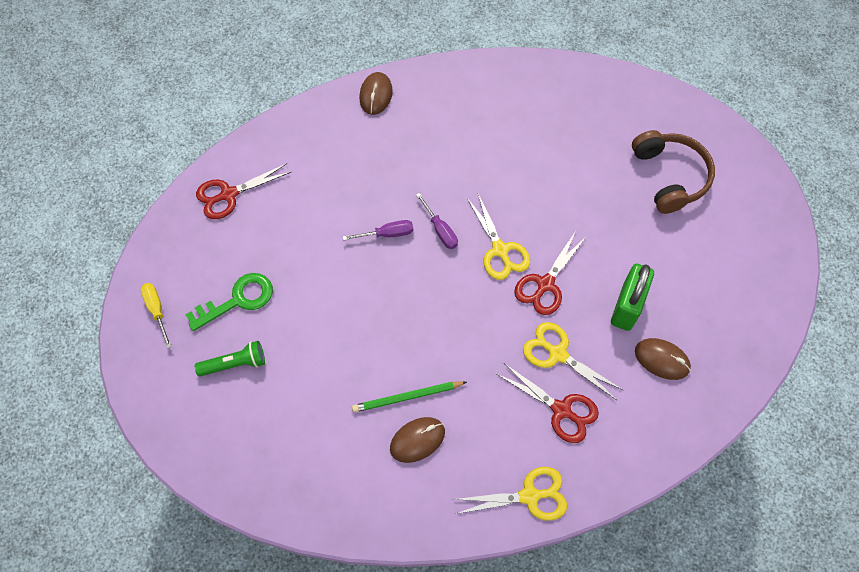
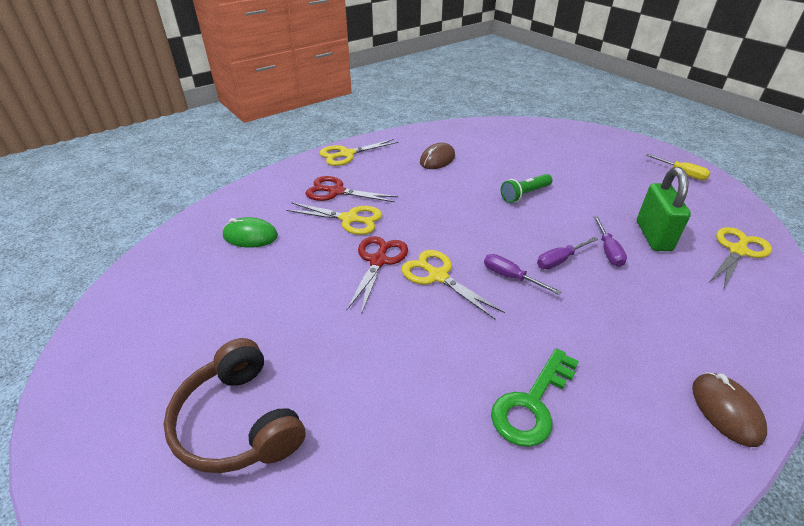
camera: 160 degrees right, 25 degrees down
green key [185,273,273,331] -> green key moved to [491,348,579,447]
green flashlight [195,341,265,376] -> green flashlight moved to [501,174,552,203]
red scissors [196,163,291,219] -> yellow scissors [709,227,772,291]
green pencil [352,381,467,413] -> none
green padlock [611,264,654,331] -> green padlock moved to [637,167,691,251]
brown mouse [635,338,691,380] -> green mouse [223,217,278,248]
none -> purple screwdriver [593,216,627,267]

